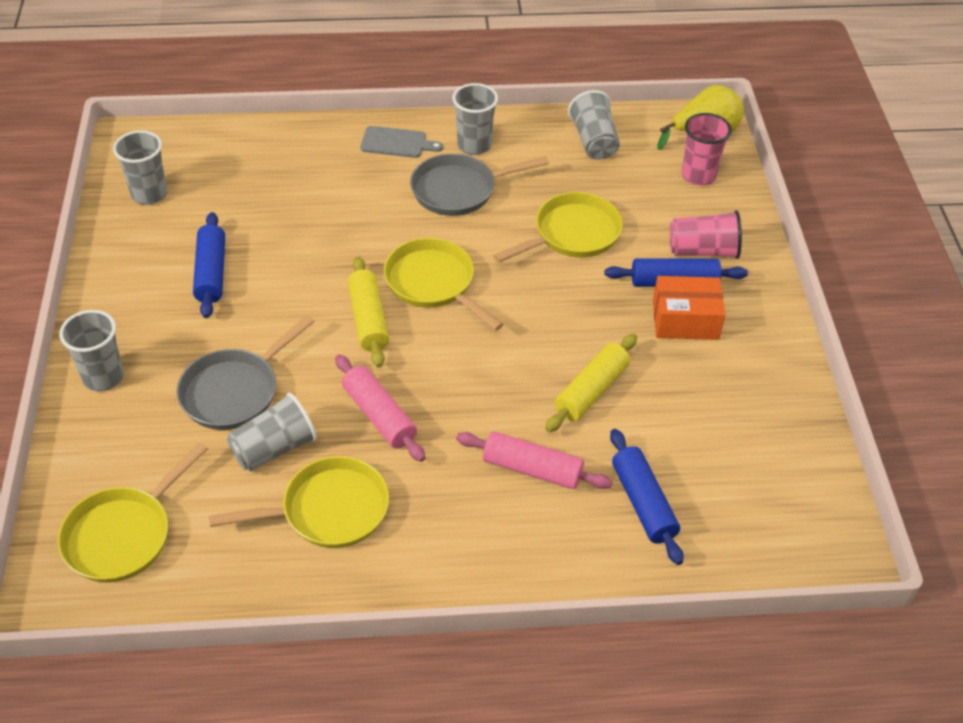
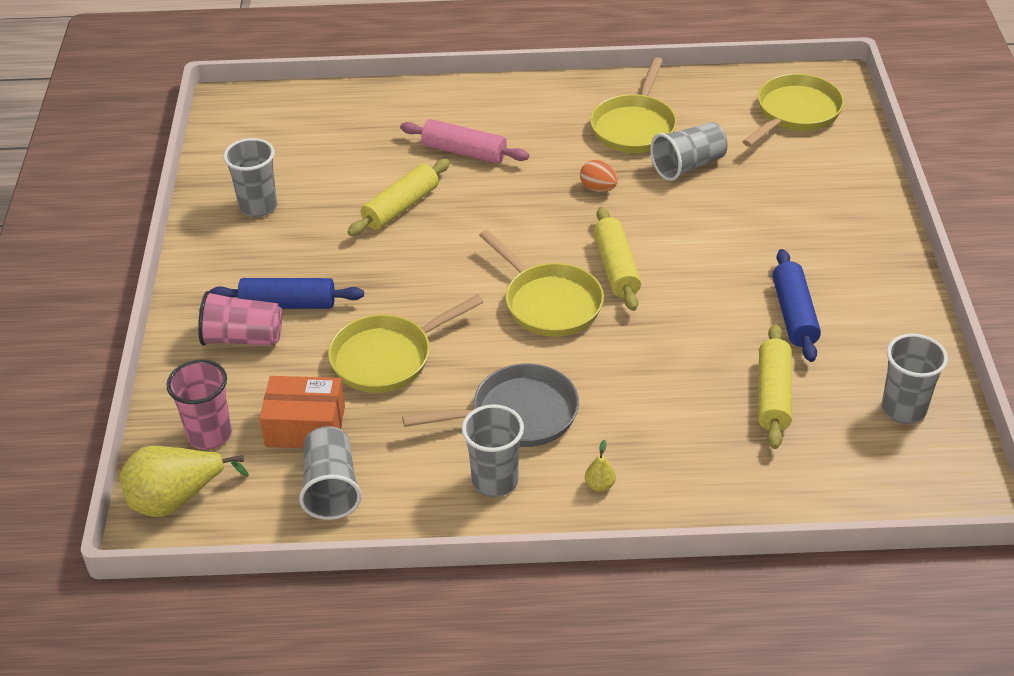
camera: 175 degrees left, 5 degrees down
grey cup [59,310,124,392] -> grey cup moved to [223,138,277,217]
grey pan [176,315,315,430] -> none
yellow pan [209,456,389,548] -> yellow pan turned 60 degrees counterclockwise [590,57,677,153]
pink rolling pin [335,355,425,462] -> orange egg [580,160,618,192]
grey cutting board [361,126,443,158] -> yellow pear [585,440,616,492]
blue rolling pin [610,429,683,565] -> none
orange box [653,276,725,340] -> orange box moved to [259,376,345,448]
none -> yellow rolling pin [758,324,792,449]

